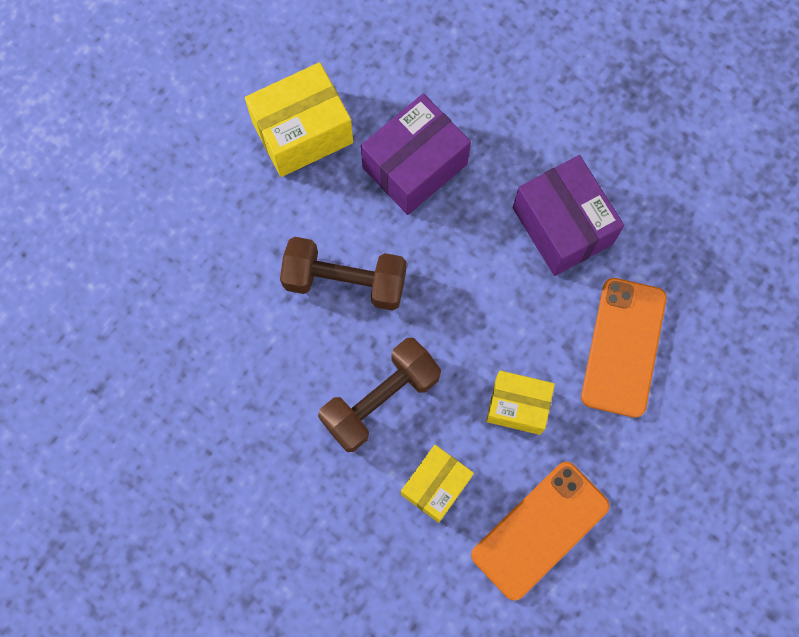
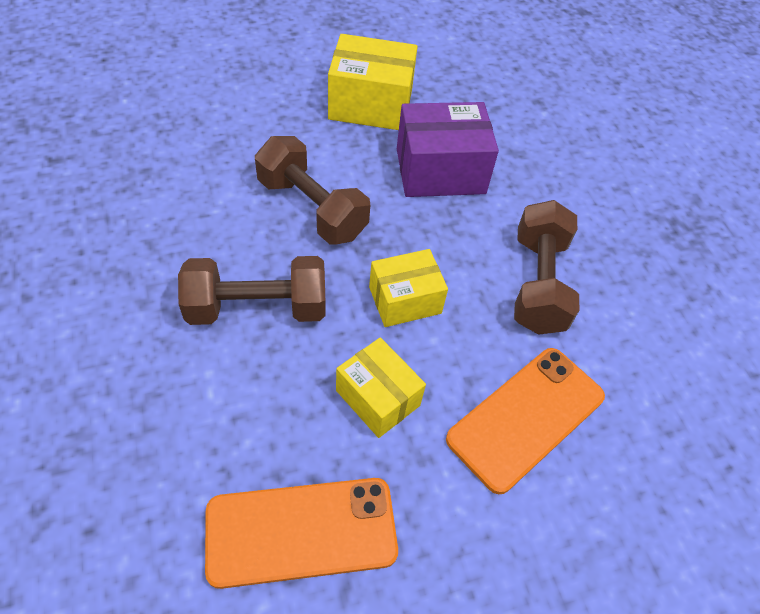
camera: 30 degrees right, 20 degrees down
yellow box [401,445,474,523] -> yellow box moved to [369,249,448,327]
purple box [513,155,624,276] -> brown dumbbell [514,200,580,334]

